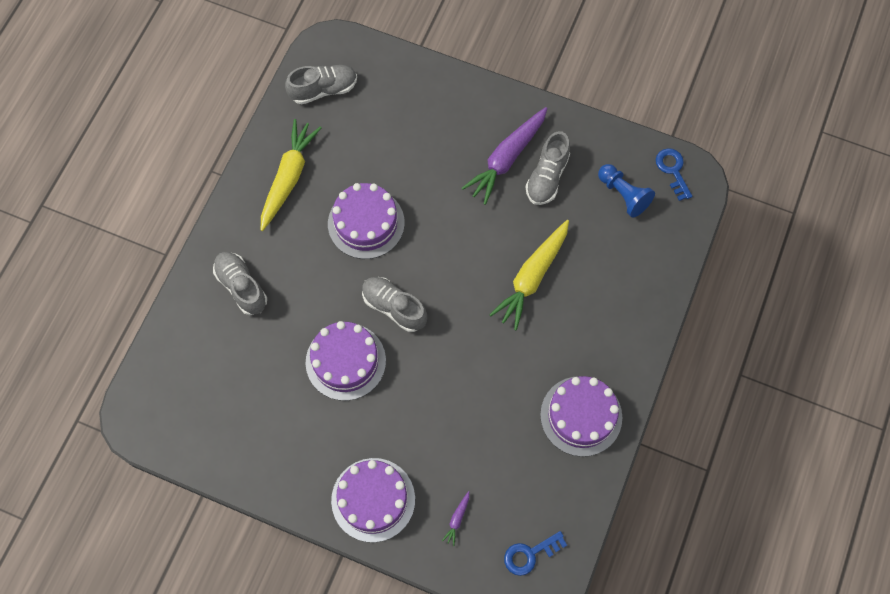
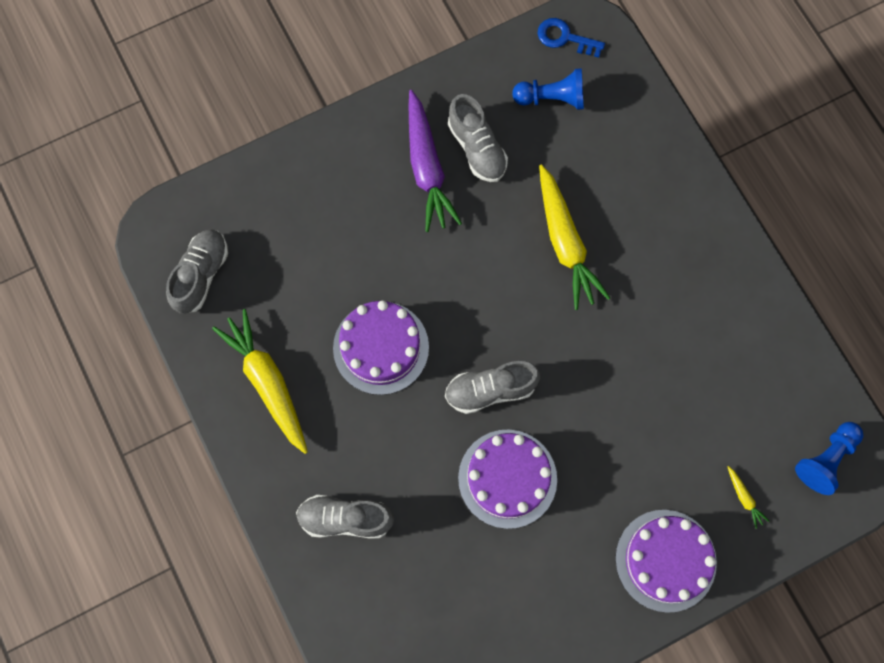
camera: 50 degrees left, 5 degrees up
purple carrot [442,491,469,546] -> yellow carrot [727,466,769,529]
blue key [504,531,567,576] -> blue pawn [795,422,864,495]
purple cake [540,376,622,457] -> none

